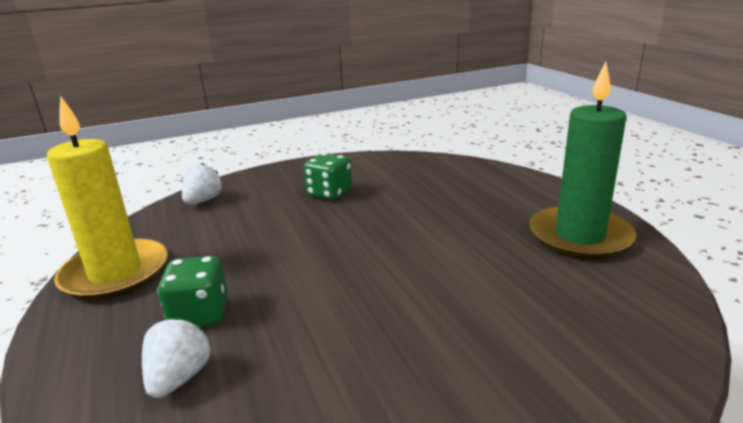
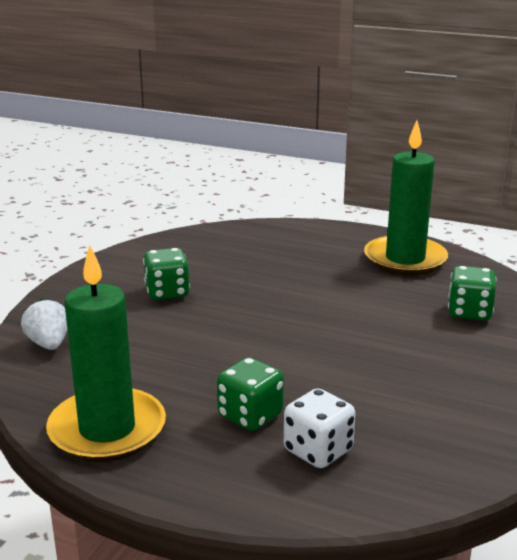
camera: 45 degrees left, 0 degrees up
yellow candle [47,96,168,300] -> green candle [46,245,166,462]
white strawberry [142,317,211,398] -> white dice [284,388,355,468]
none -> green dice [448,266,496,320]

